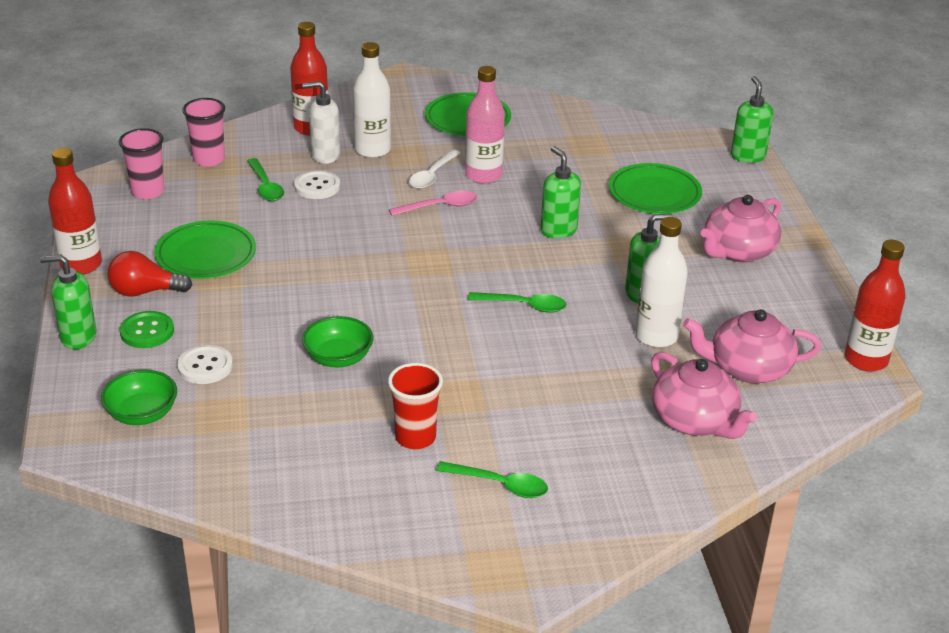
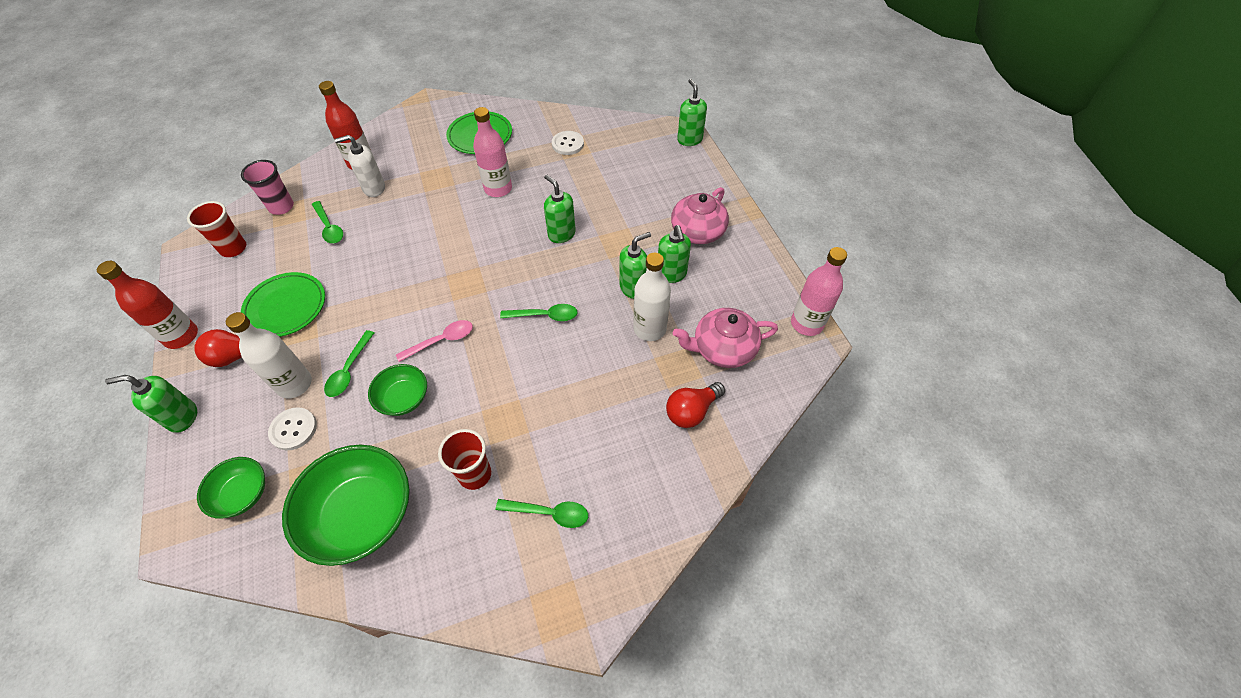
camera: 10 degrees left, 20 degrees up
pink cup [119,128,165,199] -> red cup [187,201,246,257]
green button [120,311,174,348] -> none
white button [294,170,340,199] -> white button moved to [552,131,584,155]
white bottle [353,42,391,158] -> white bottle moved to [226,312,312,399]
pink spoon [389,191,477,216] -> pink spoon moved to [396,320,473,362]
white spoon [409,150,460,189] -> none
green plate [609,163,702,214] -> none
pink teapot [651,352,757,439] -> red light bulb [666,382,725,428]
red bottle [845,240,906,371] -> pink bottle [791,247,847,336]
none -> green bowl [282,445,410,566]
none -> green spoon [324,330,374,397]
none -> green soap dispenser [658,225,691,283]

